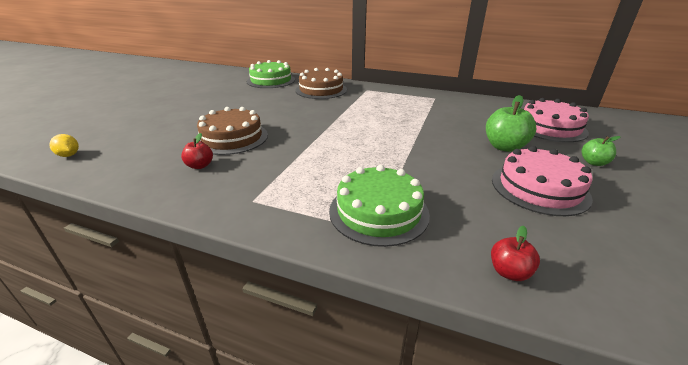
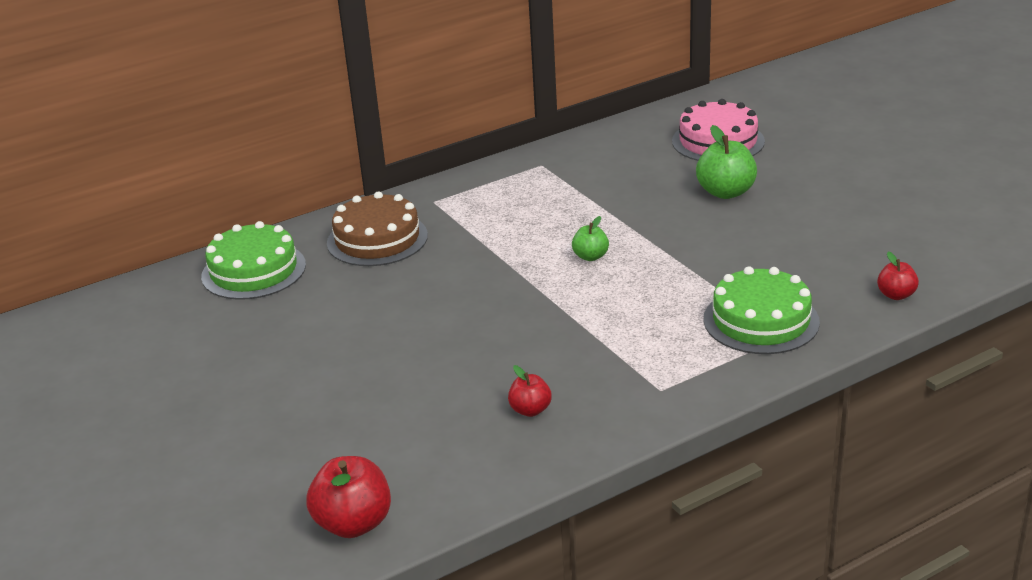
camera: 50 degrees left, 0 degrees up
yellow lemon [49,134,79,157] -> red apple [306,456,391,538]
brown cake [197,107,268,155] -> none
pink cake [492,146,593,216] -> none
green apple [582,136,621,166] -> green apple moved to [572,216,609,261]

